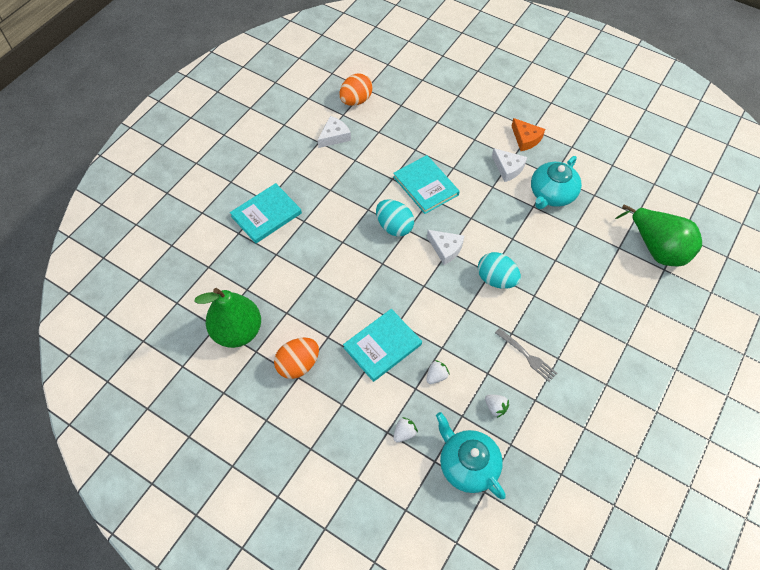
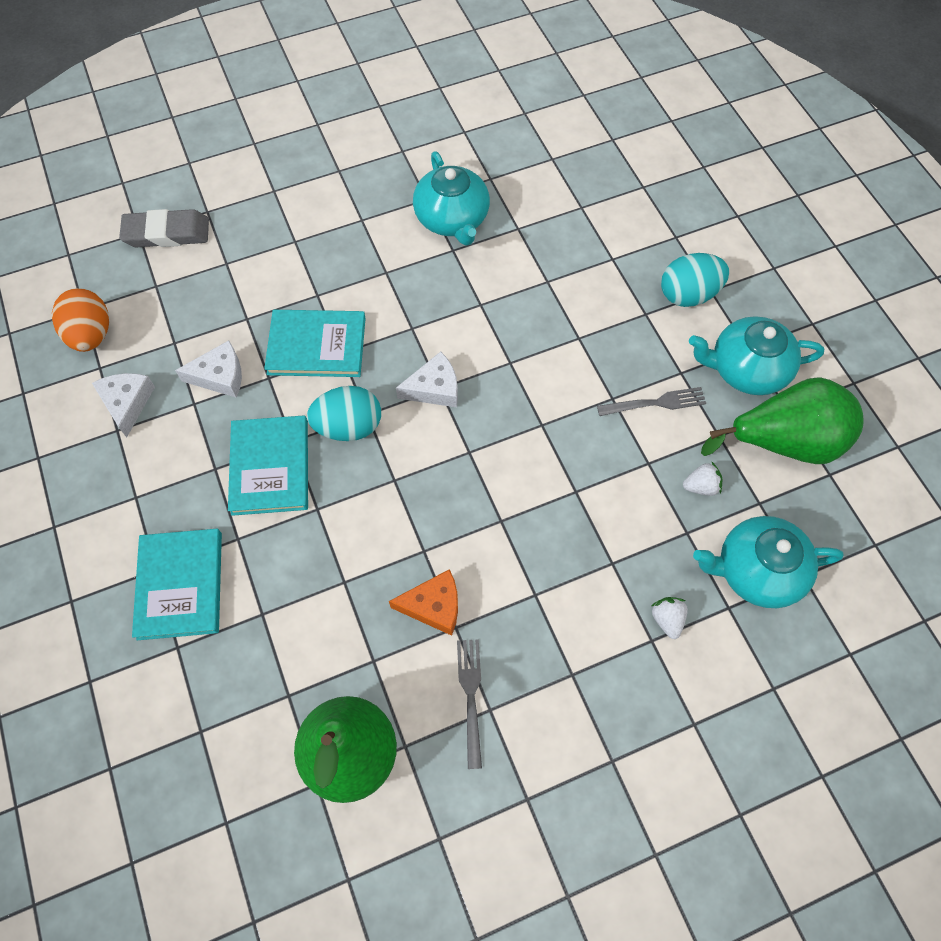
camera: 55 degrees left, 5 degrees up
orange egg [274,338,319,379] -> grey fork [457,639,482,769]
turquoise book [343,309,422,382] -> turquoise book moved to [228,415,308,516]
white strawberry [426,360,450,384] -> none
turquoise egg [478,252,521,289] -> turquoise egg moved to [661,253,729,307]
white cheese [492,148,527,182] -> white cheese moved to [175,340,242,397]
orange cheese [512,118,545,151] -> orange cheese moved to [389,569,458,636]
green pear [615,204,702,266] -> green pear moved to [701,377,863,464]
none -> grey eraser [119,209,209,247]
none -> turquoise teapot [689,317,824,395]

